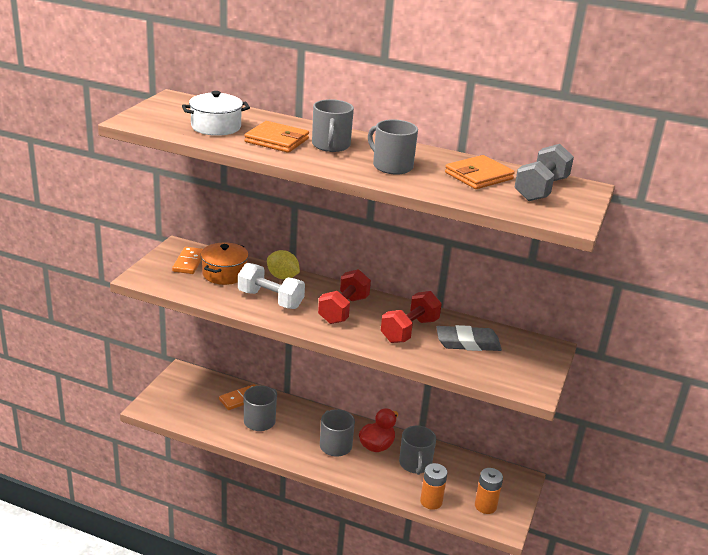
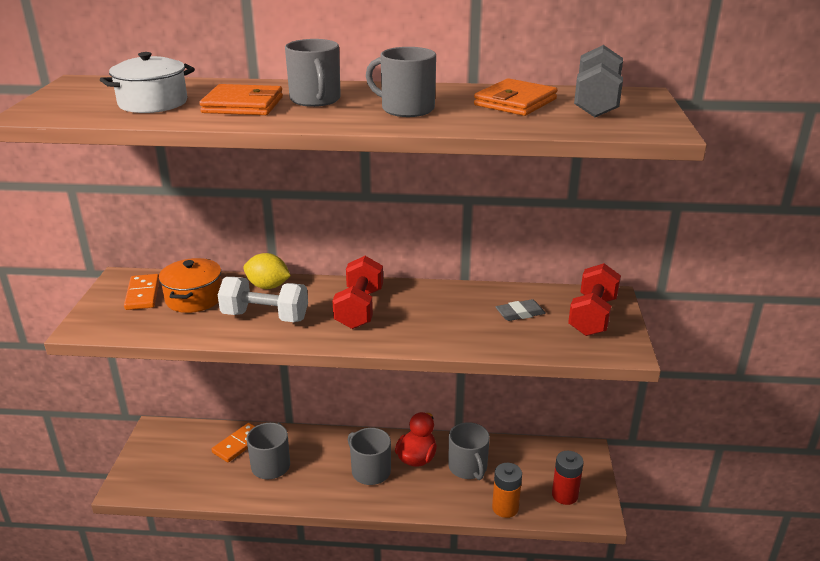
camera: 15 degrees left, 0 degrees up
red dumbbell [381,291,442,343] -> red dumbbell moved to [568,263,621,336]
grey eraser [436,325,502,351] -> grey eraser [496,299,546,321], size x0.62
orange battery [475,468,503,514] -> red battery [552,451,584,505]

